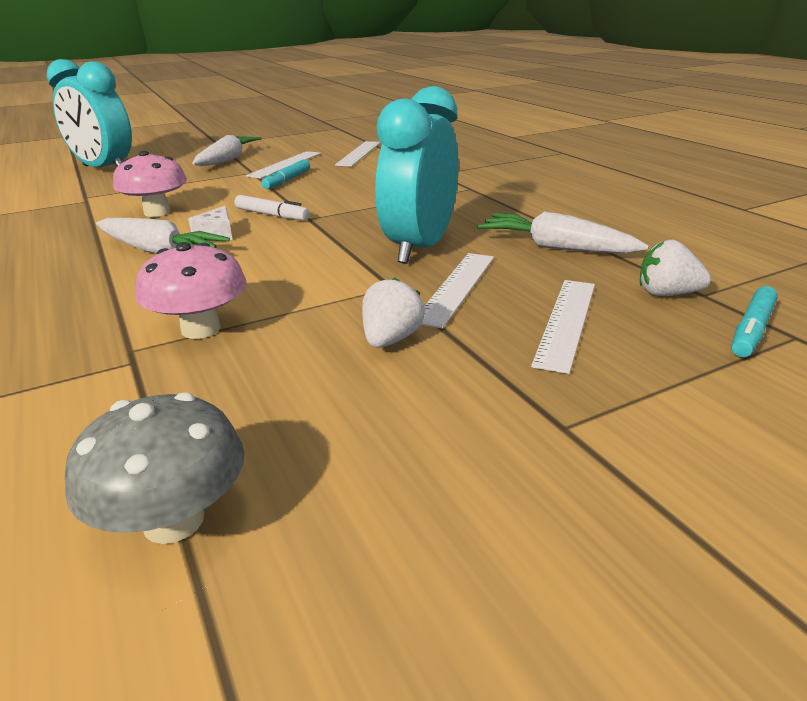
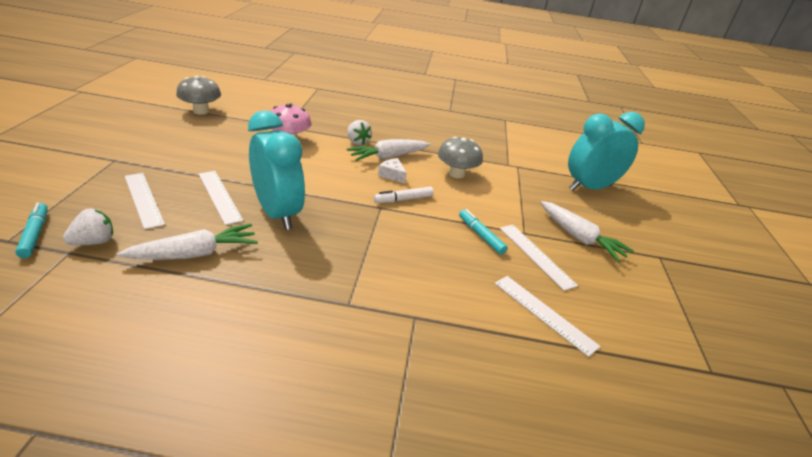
camera: 120 degrees right, 5 degrees up
pink mushroom [113,151,187,217] -> grey mushroom [438,137,483,178]
white strawberry [362,277,424,348] -> white strawberry moved to [347,120,372,145]

